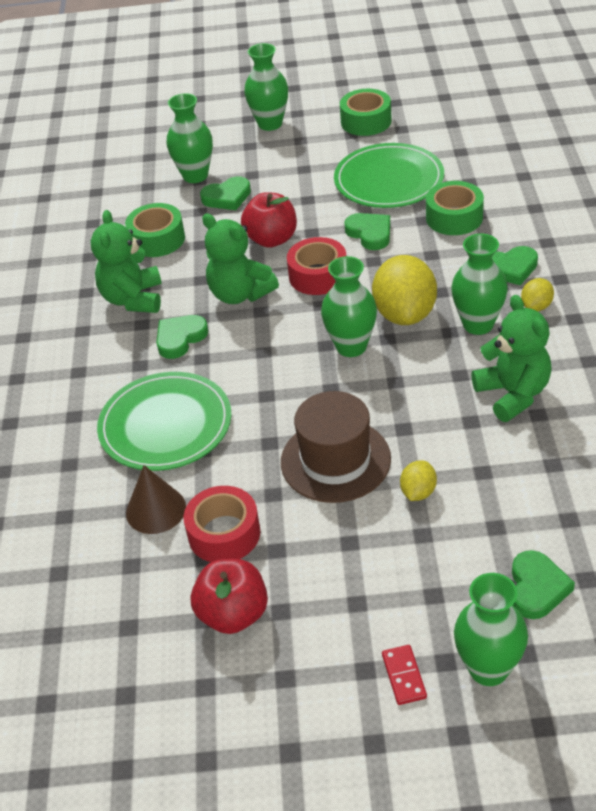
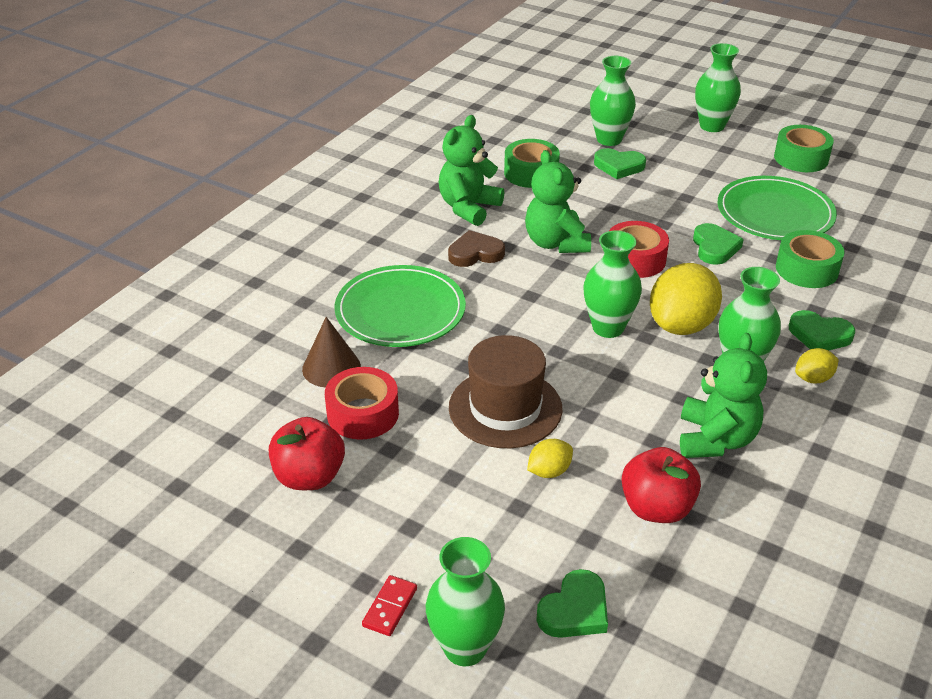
camera: 30 degrees right, 5 degrees down
green heart [156,315,208,359] -> brown heart [448,230,505,267]
red apple [241,192,297,248] -> red apple moved to [622,447,701,523]

